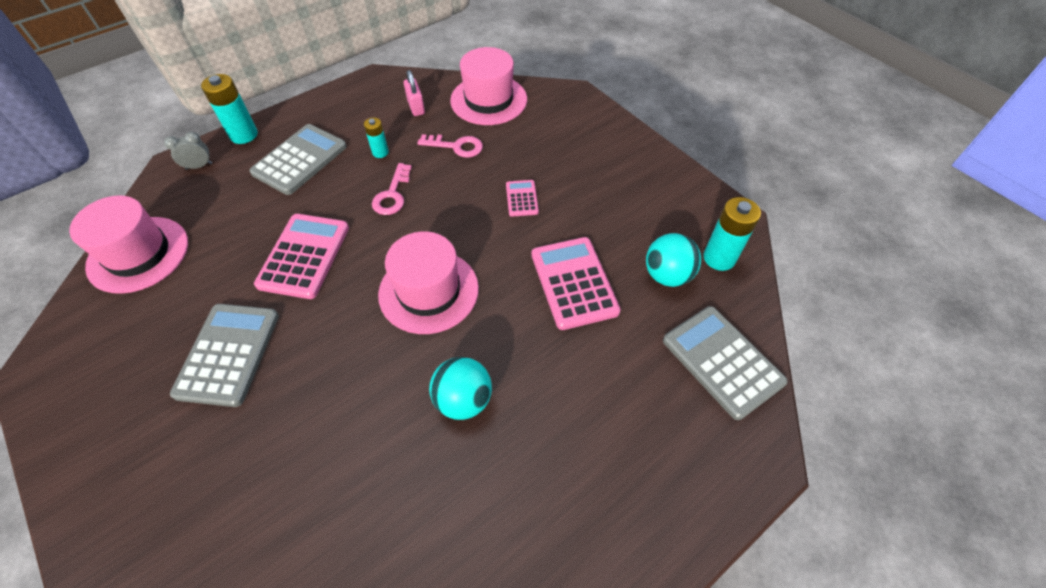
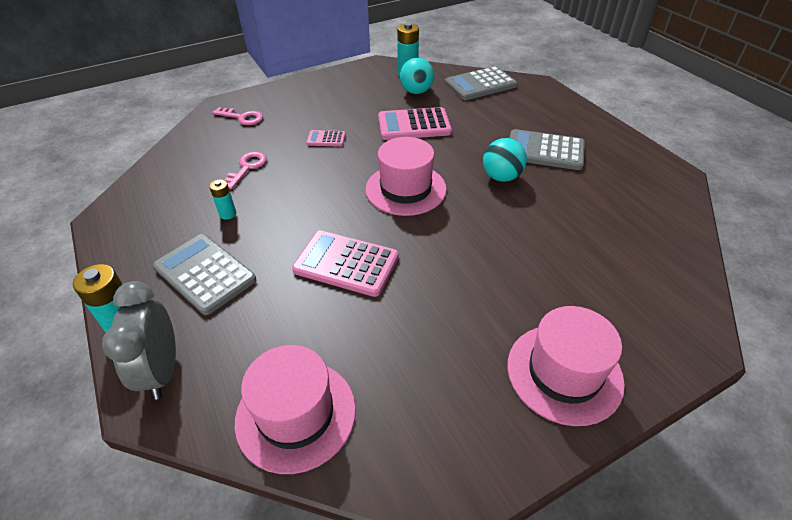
camera: 80 degrees left, 10 degrees down
grey clock [164,132,212,170] -> grey clock [102,281,176,400], size x1.96
grey calculator [170,304,279,407] -> grey calculator moved to [510,129,585,170]
pink key [372,163,412,215] -> pink key moved to [212,107,263,125]
pink padlock [404,70,425,116] -> none
pink hat [450,47,527,125] -> pink hat moved to [507,306,625,426]

